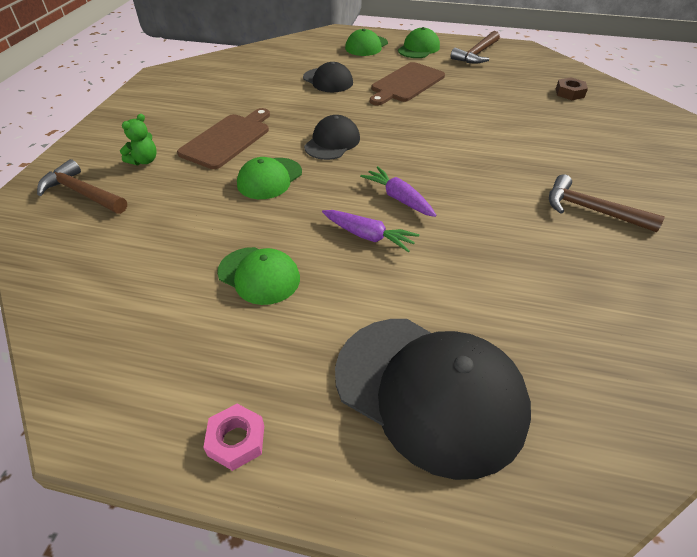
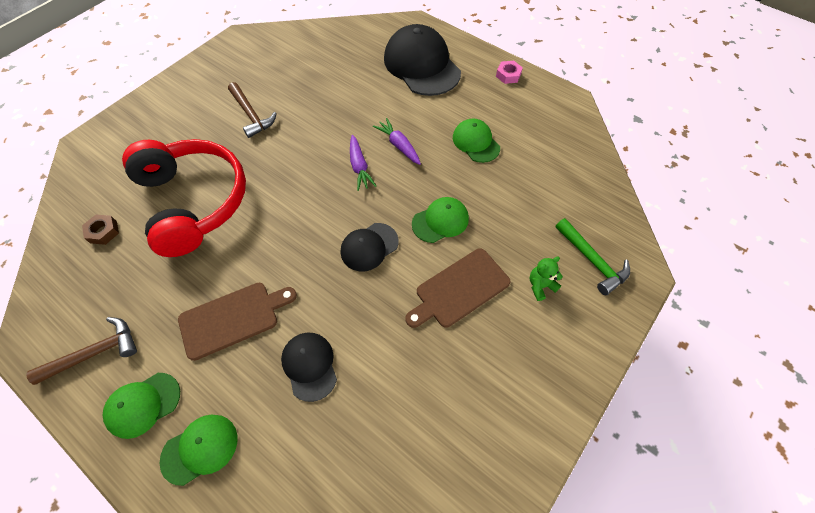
camera: 155 degrees left, 15 degrees up
brown hammer [37,159,127,214] -> green hammer [555,218,630,295]
none -> red headphones [122,139,246,257]

